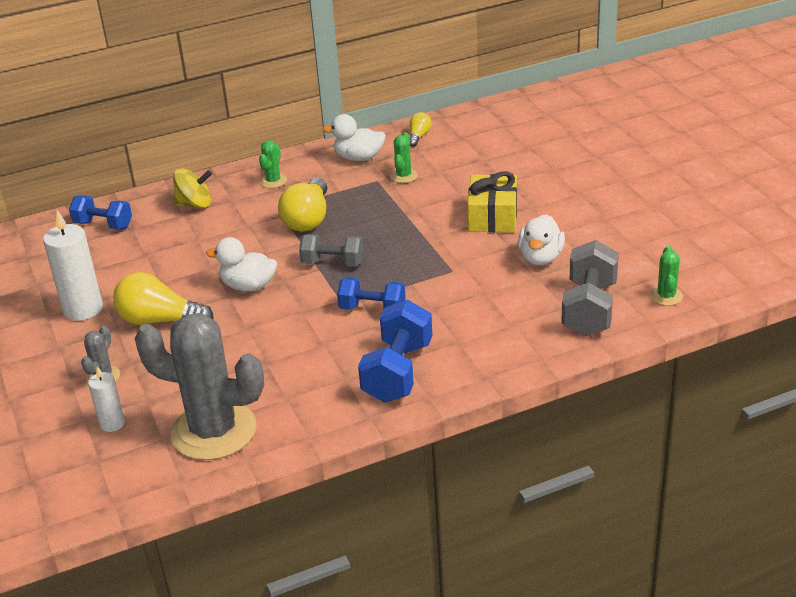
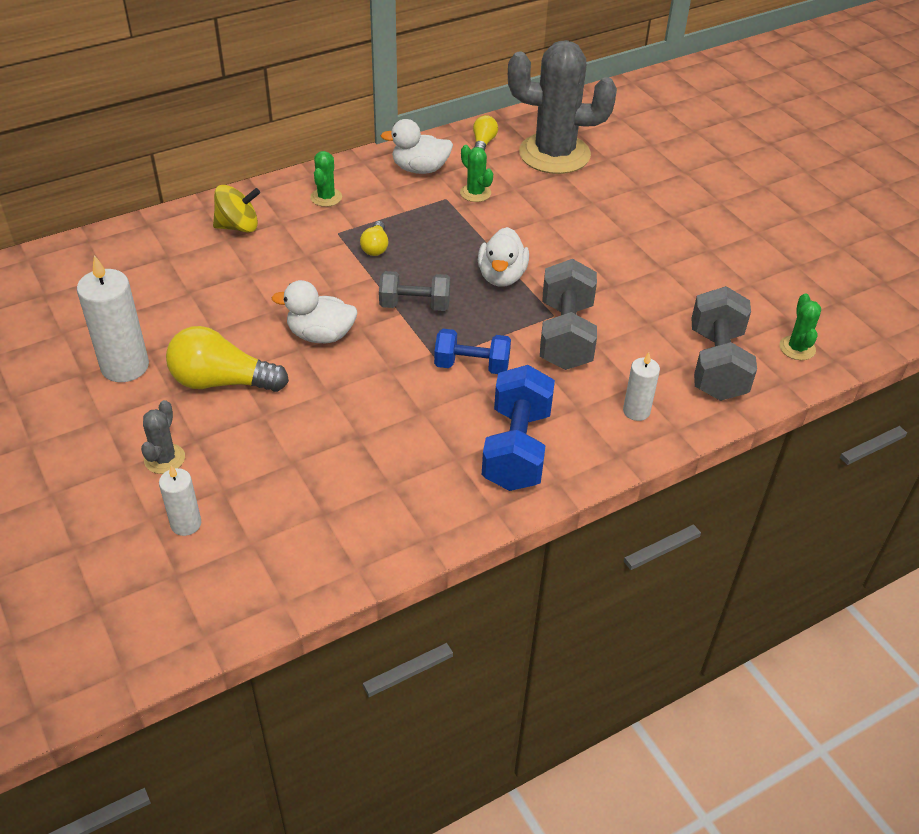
camera: 10 degrees left, 10 degrees up
blue dumbbell [69,196,132,229] -> none
grey cactus [135,313,264,460] -> grey cactus moved to [508,40,617,174]
yellow light bulb [278,177,328,232] -> yellow light bulb [360,221,388,256], size x0.51
green cactus [390,132,418,183] -> green cactus turned 45 degrees counterclockwise [460,145,493,202]
yellow gift [468,171,517,233] -> none
white duck [518,214,565,265] -> white duck moved to [478,227,529,287]
none -> grey dumbbell [540,259,597,370]
none -> white candle [623,352,660,421]

